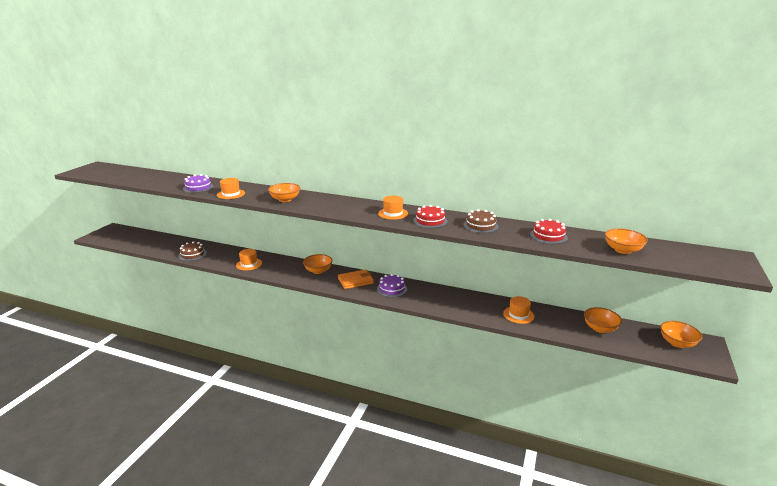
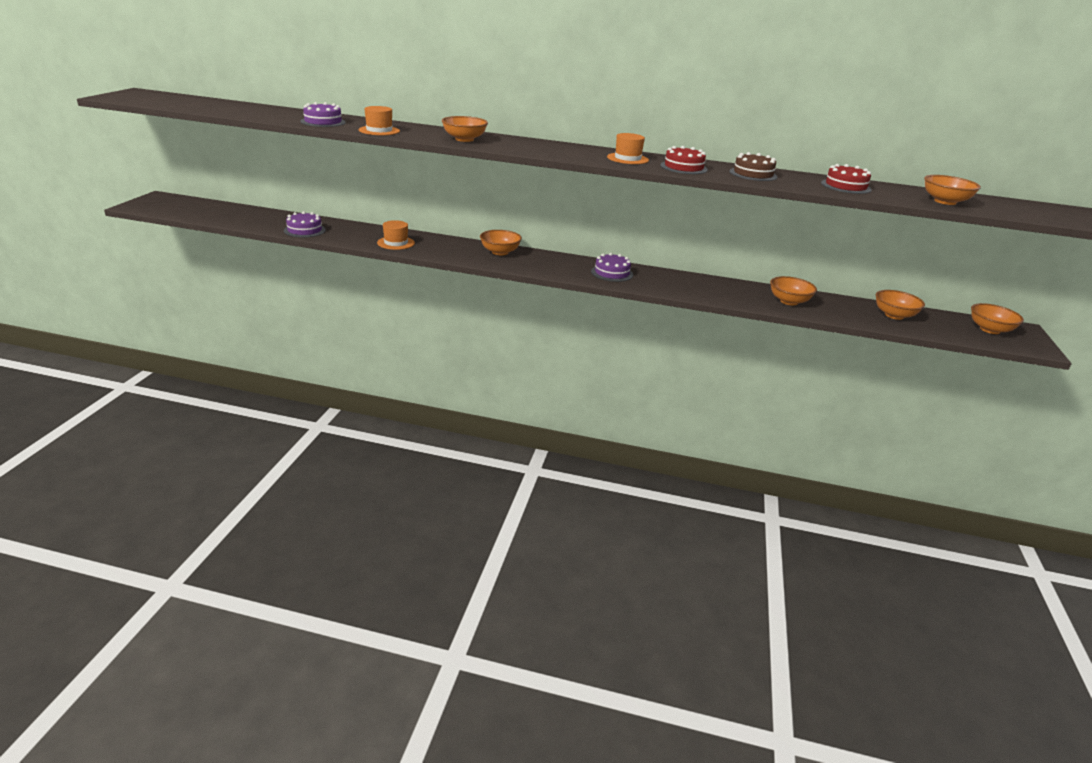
camera: 10 degrees left, 5 degrees up
brown cake [178,241,207,261] -> purple cake [284,211,326,238]
orange wallet [338,269,374,289] -> none
orange hat [503,296,534,324] -> orange bowl [770,276,817,305]

